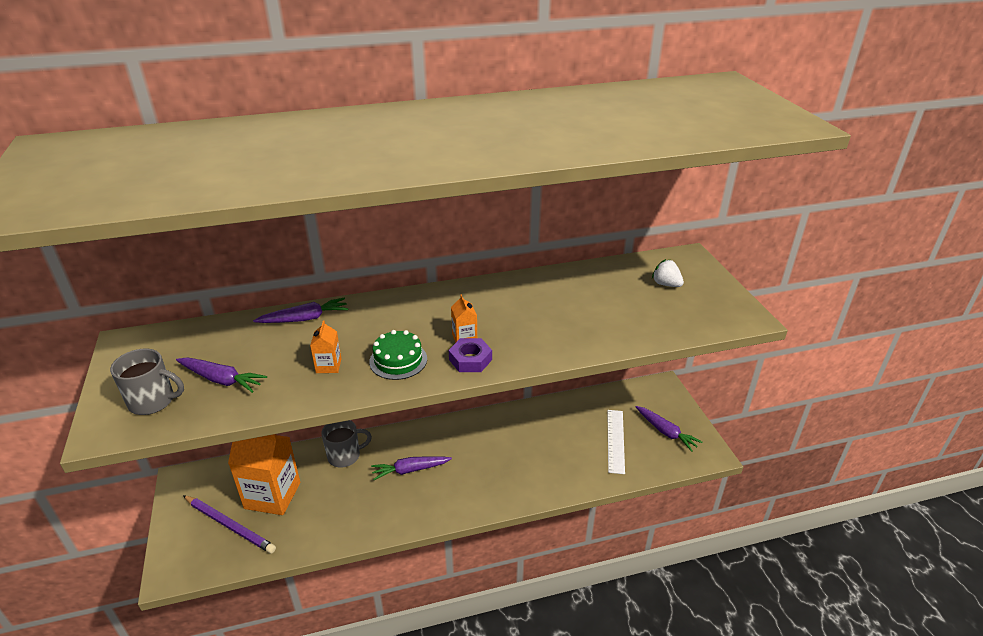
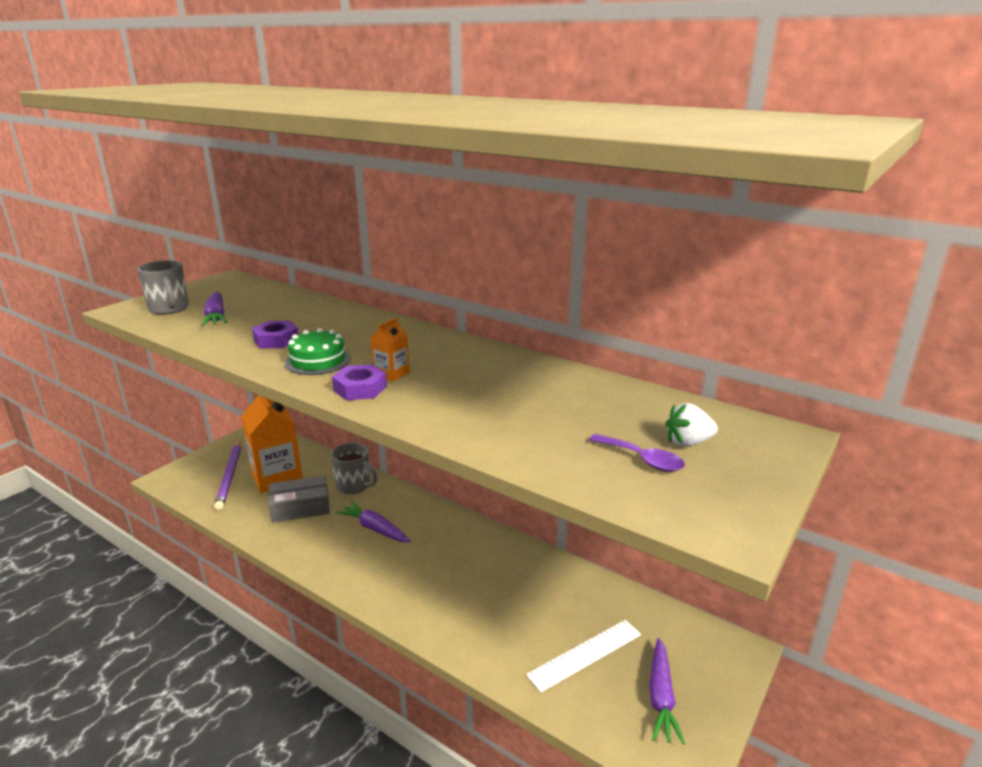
camera: 50 degrees right, 10 degrees down
purple carrot [253,297,348,323] -> none
orange carton [310,320,342,373] -> purple nut [252,321,298,348]
white strawberry [652,259,684,287] -> white strawberry turned 105 degrees counterclockwise [666,403,718,447]
none -> grey box [268,475,330,523]
none -> purple spoon [589,434,685,472]

